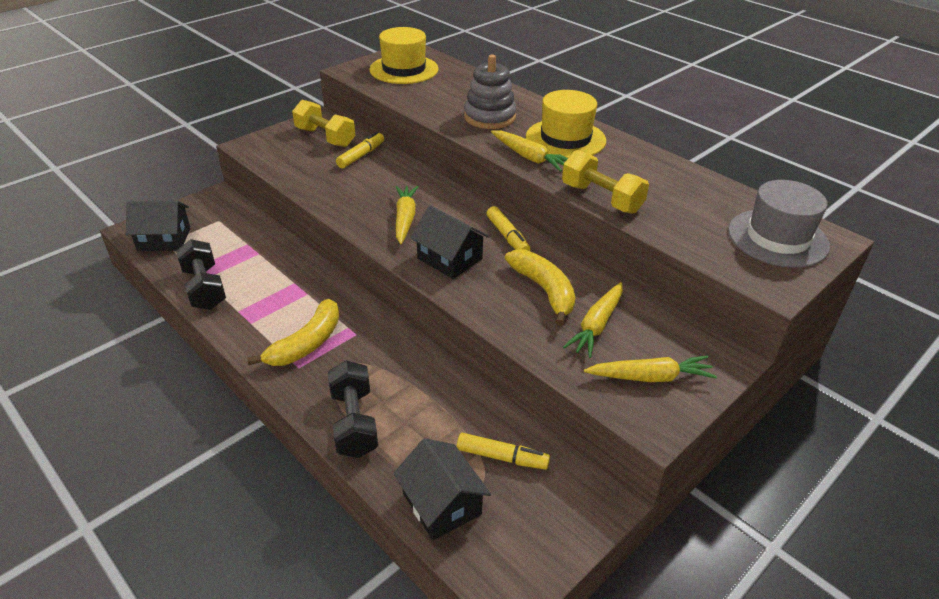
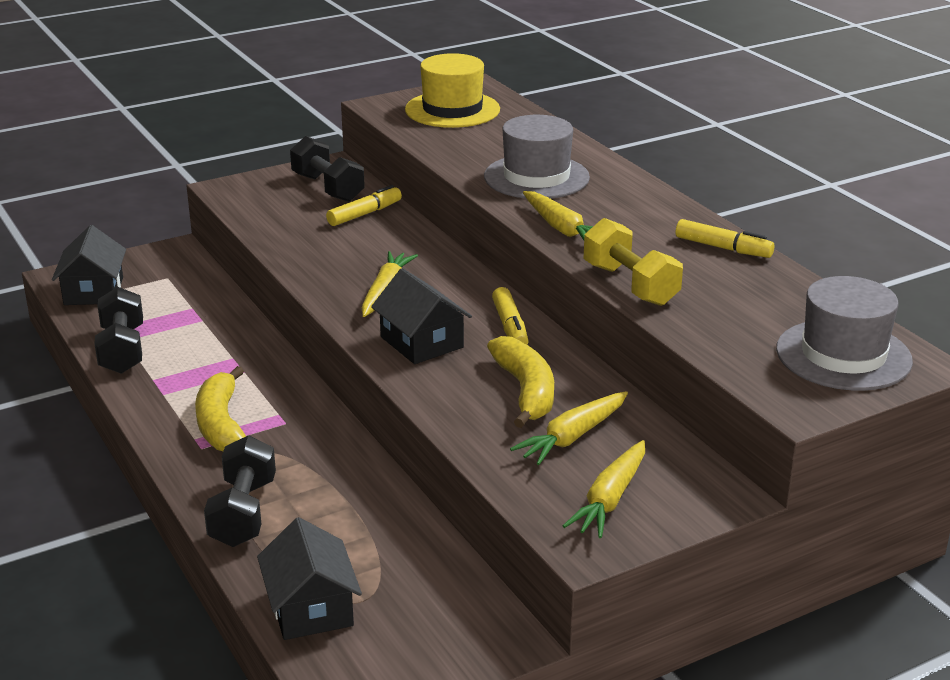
camera: 15 degrees right, 10 degrees down
black house [126,201,190,251] -> black house turned 75 degrees clockwise [52,225,126,305]
yellow banana [247,299,339,366] -> yellow banana turned 120 degrees clockwise [195,366,246,451]
yellow dumbbell [292,100,355,147] -> black dumbbell [290,136,365,202]
yellow marker [457,433,550,470] -> yellow marker moved to [676,219,774,258]
grey stacking toy [464,55,516,129] -> grey hat [484,115,590,199]
yellow hat [526,90,606,158] -> none
yellow carrot [584,356,717,382] -> yellow carrot turned 105 degrees clockwise [563,440,645,538]

